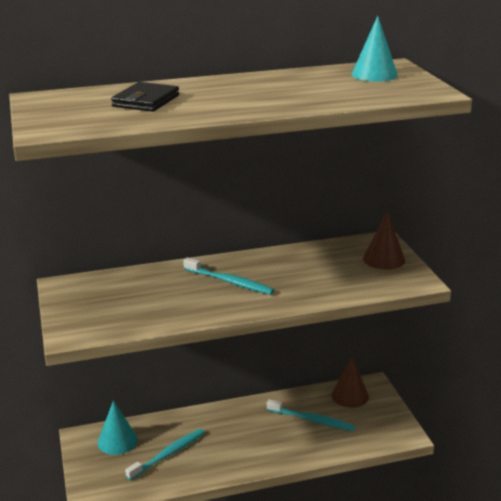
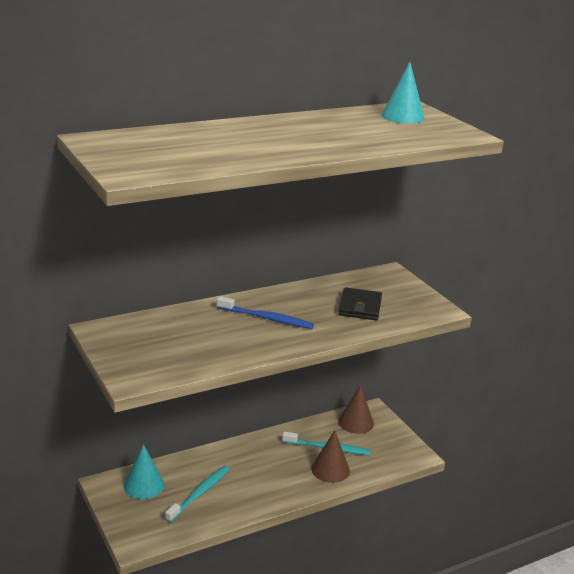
camera: 15 degrees left, 0 degrees up
black wallet [111,82,179,112] -> black wallet moved to [338,287,382,320]
turquoise toothbrush [183,257,274,295] -> blue toothbrush [217,296,314,329]
brown cone [363,211,405,269] -> brown cone moved to [311,430,350,483]

